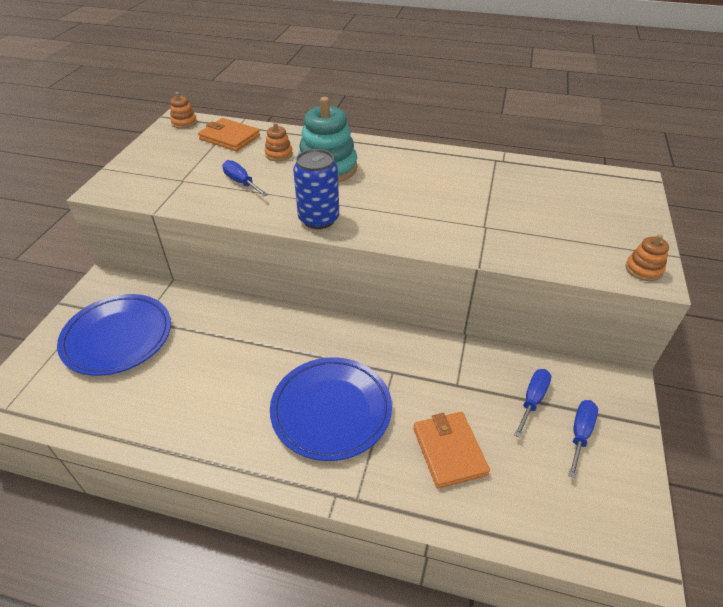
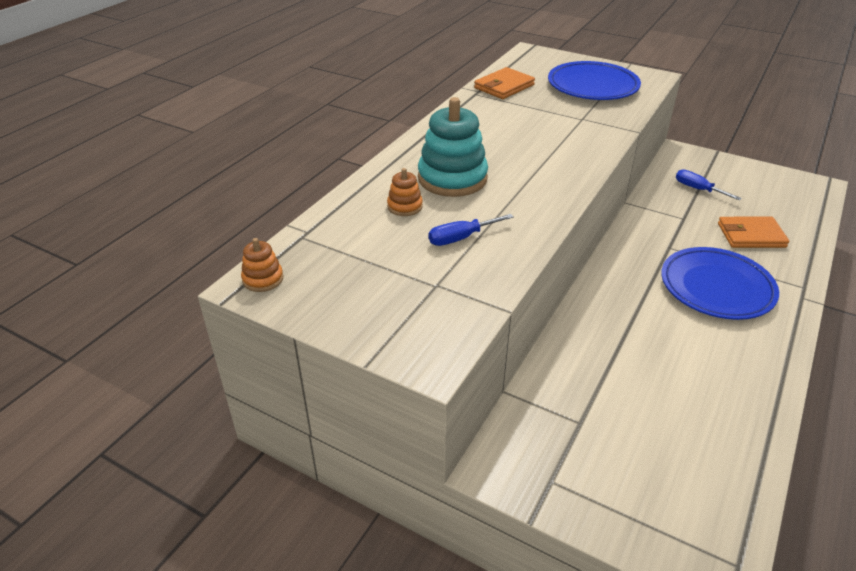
camera: 75 degrees left, 5 degrees down
blue plate [57,294,171,376] -> blue plate moved to [548,61,641,100]
orange wallet [198,118,260,151] -> orange wallet moved to [474,67,535,99]
blue can [293,149,339,229] -> none
blue screwdriver [568,400,598,478] -> none
orange stacking toy [625,234,669,281] -> none

